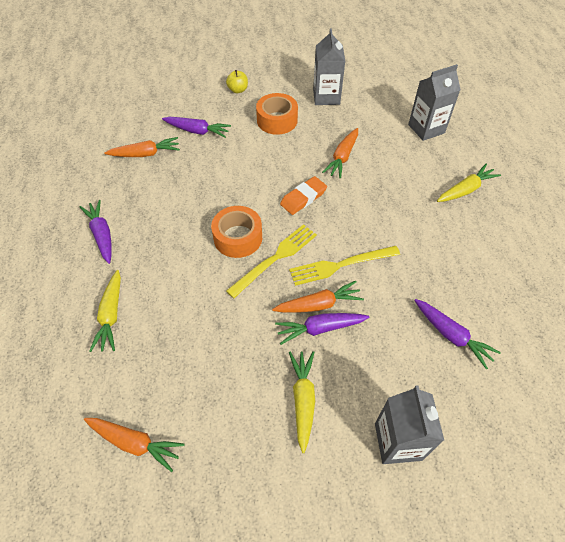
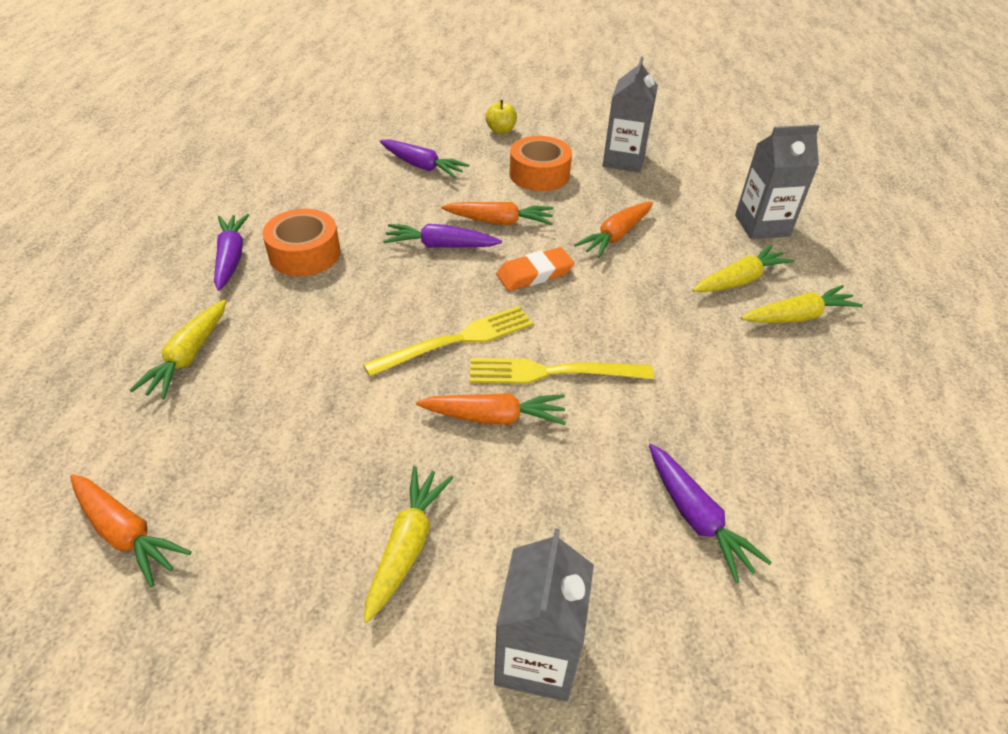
camera: 15 degrees right, 10 degrees down
orange carrot [104,137,180,157] -> orange carrot moved to [441,202,553,225]
orange tape [211,206,262,258] -> orange tape moved to [262,209,340,276]
purple carrot [275,313,369,345] -> purple carrot moved to [383,224,502,248]
none -> yellow carrot [693,244,794,292]

